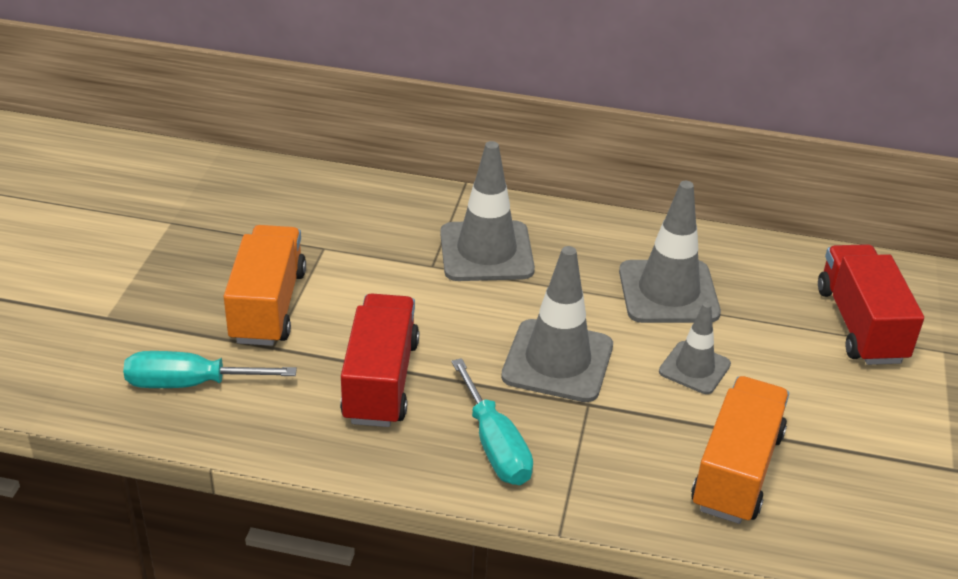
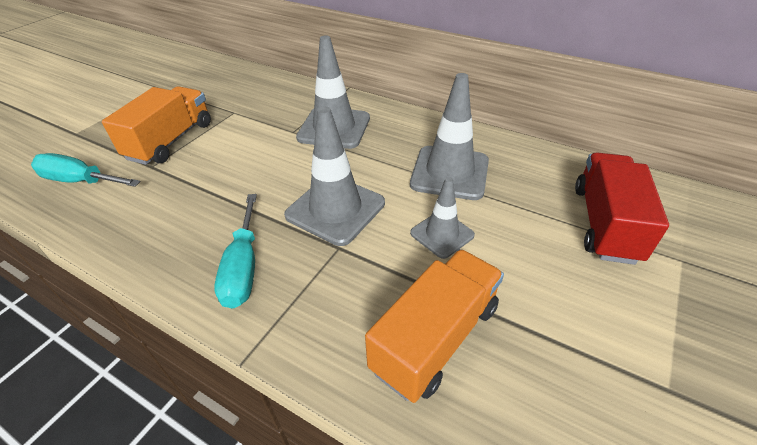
camera: 20 degrees right, 5 degrees up
red truck [340,293,419,427] -> none

